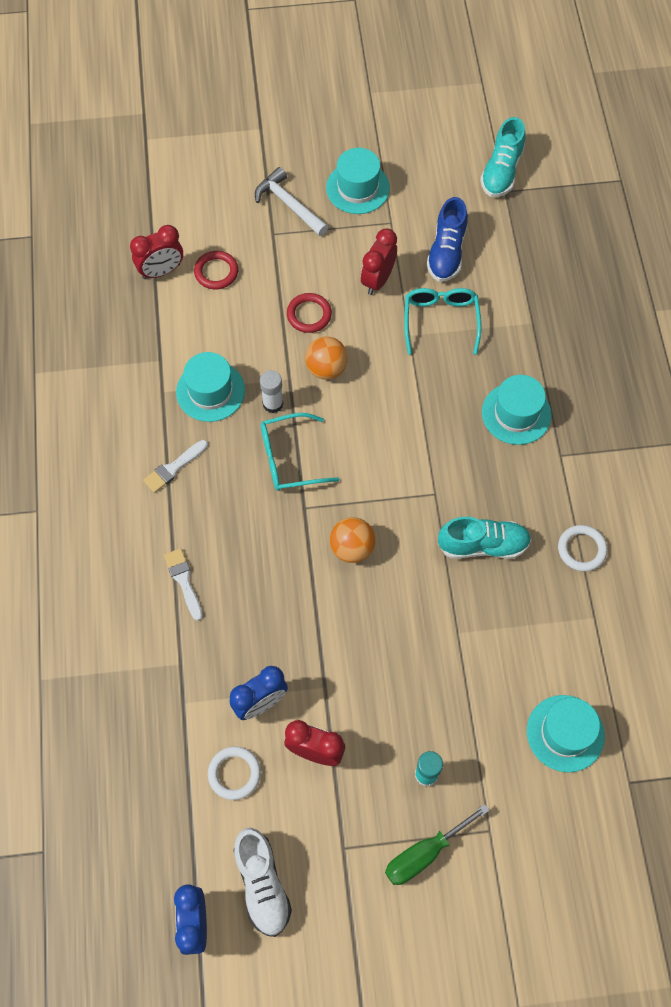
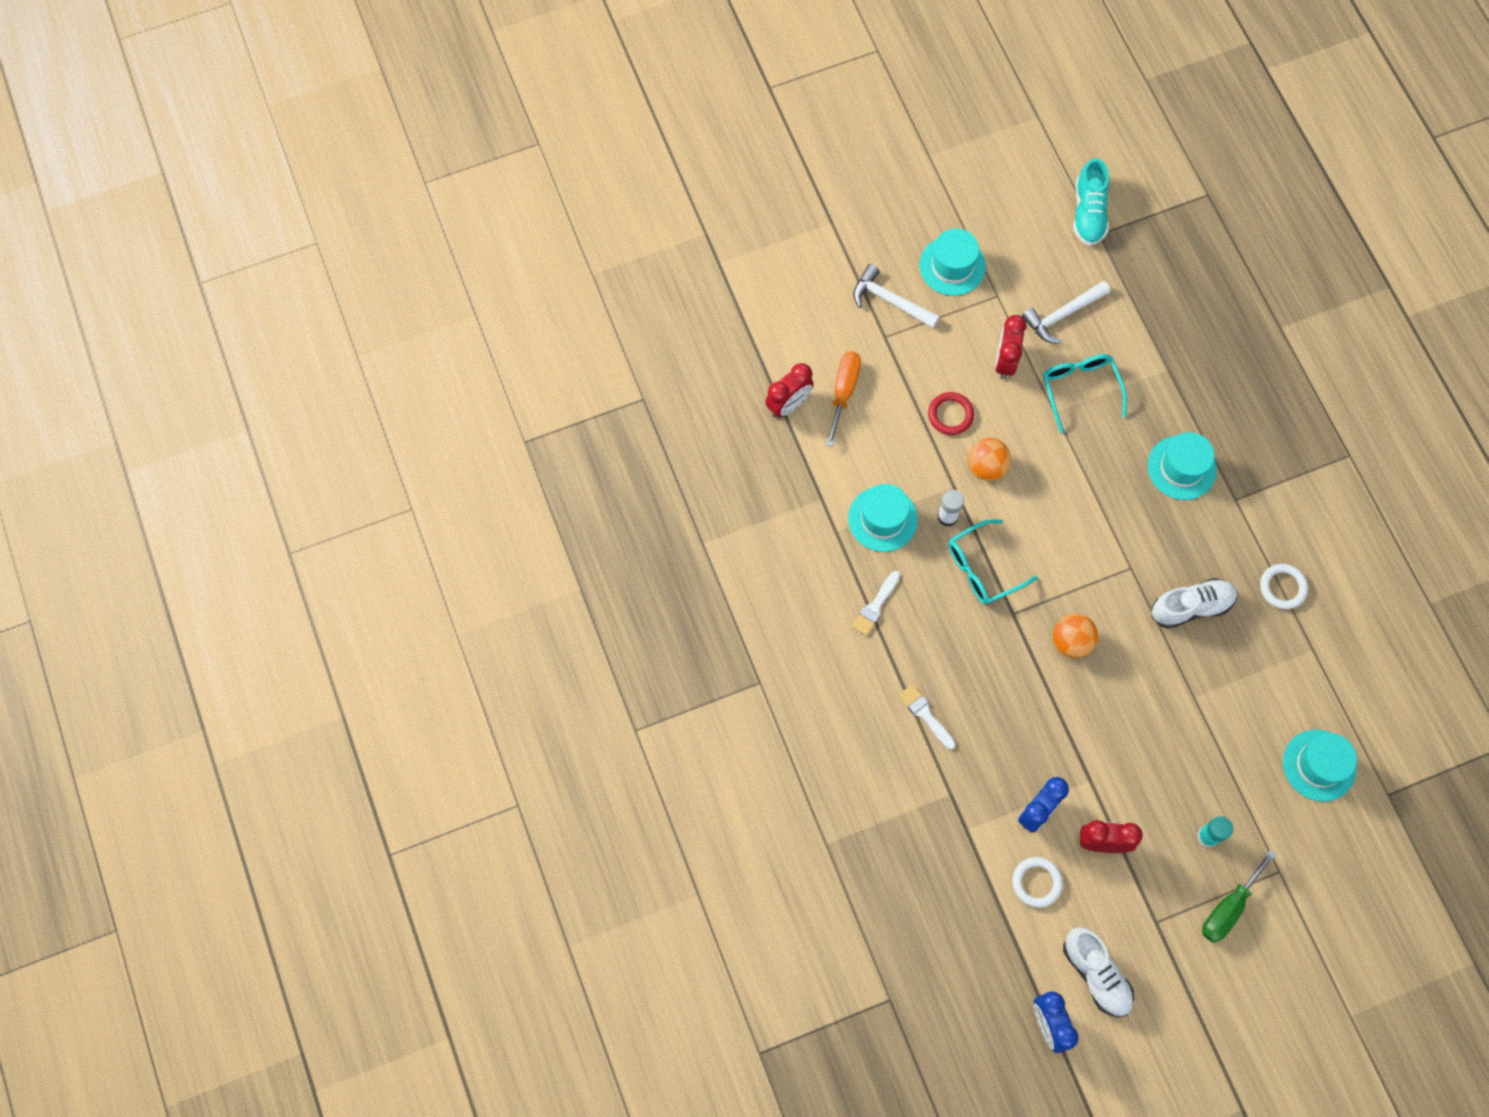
camera: 15 degrees left, 5 degrees up
red ring [194,251,238,290] -> orange screwdriver [826,352,861,447]
blue shoe [426,197,468,282] -> white hammer [1022,281,1110,343]
turquoise shoe [438,517,532,559] -> white shoe [1152,578,1237,629]

